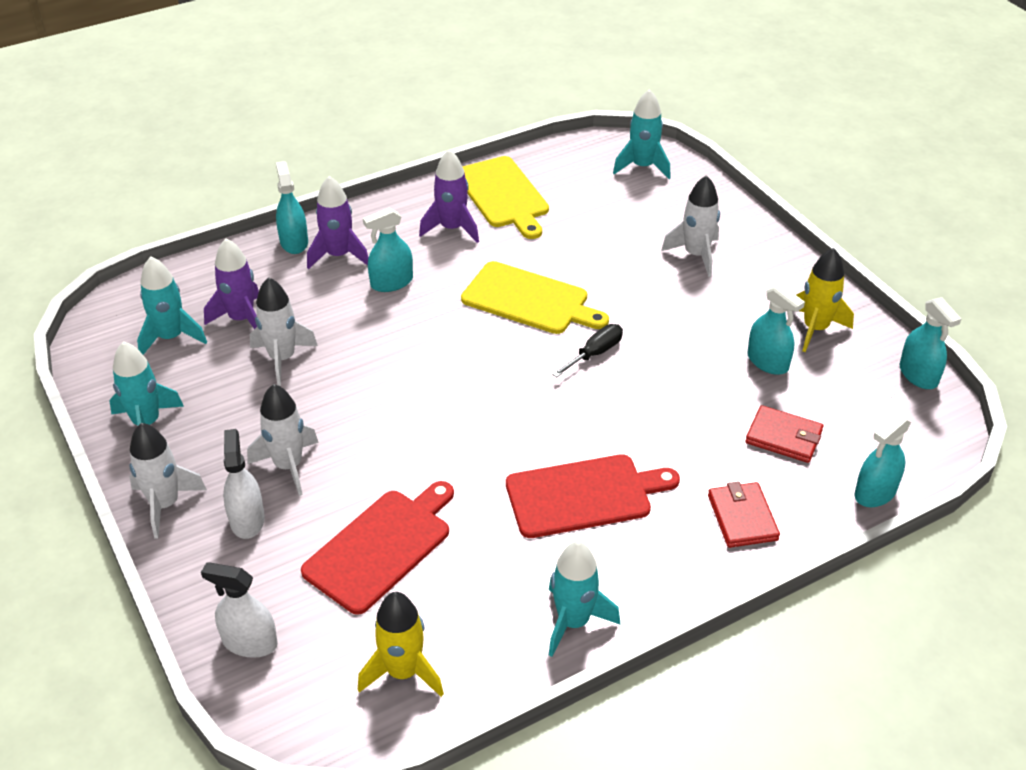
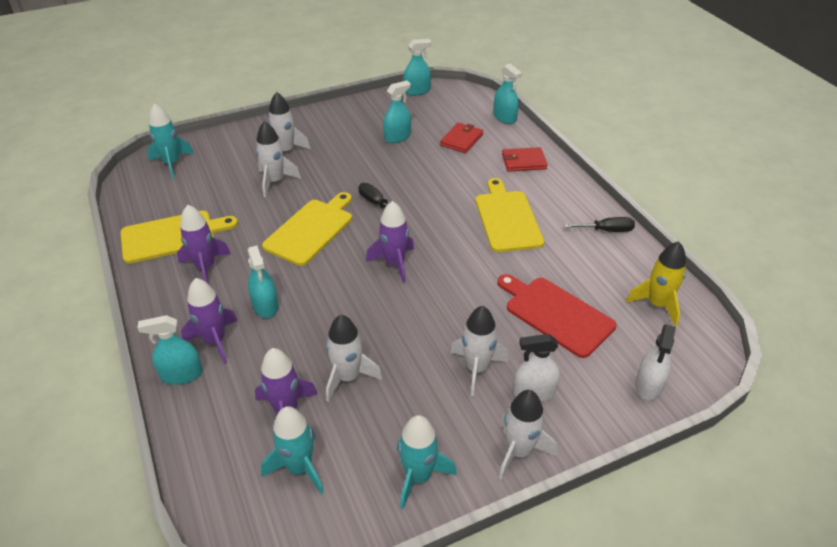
camera: 85 degrees left, 0 degrees up
red cutting board [506,454,680,538] -> yellow cutting board [476,178,544,252]
turquoise rocket [549,541,620,657] -> black screwdriver [564,217,635,232]
yellow rocket [797,248,854,352] -> none
none -> white rocket [256,121,301,197]
none -> purple rocket [366,201,414,284]

